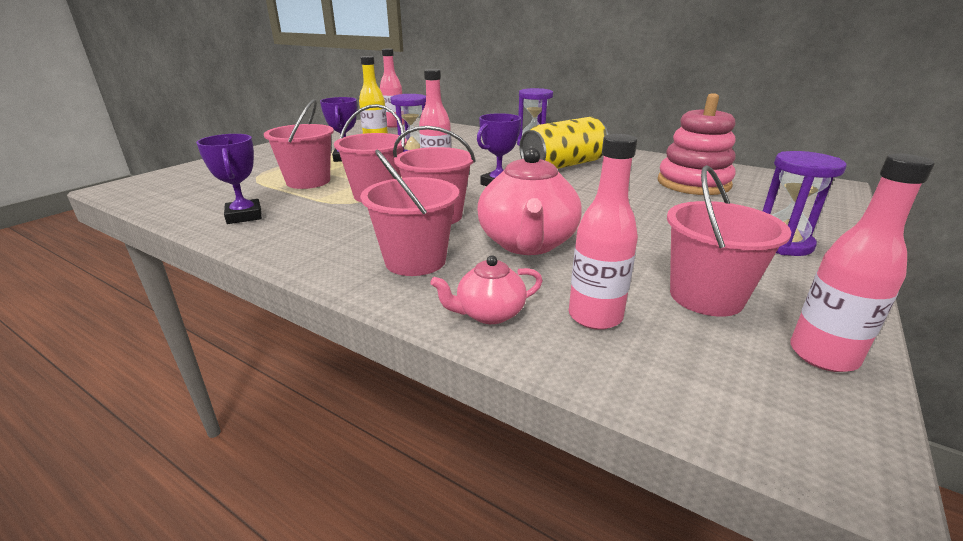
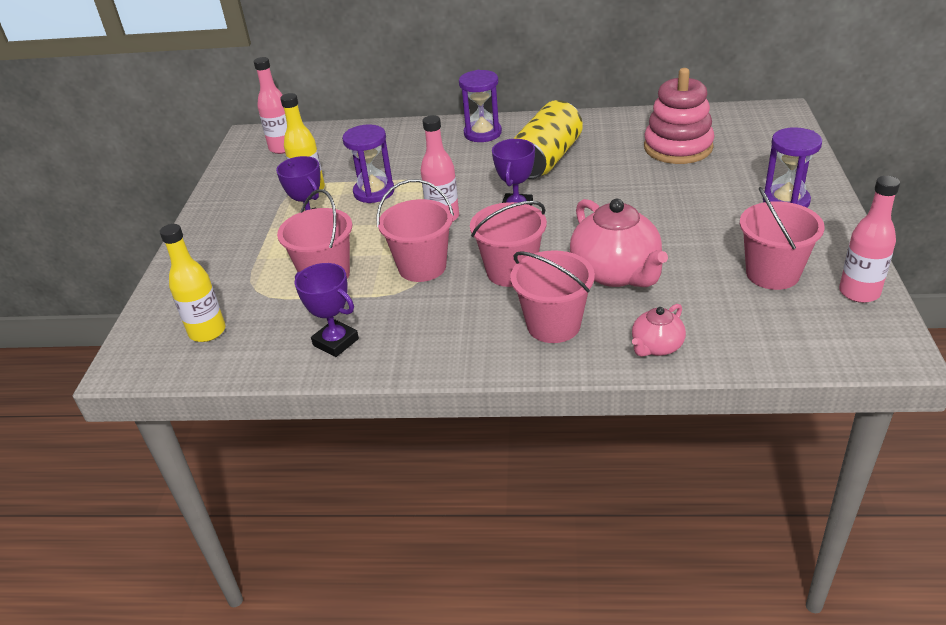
camera: 25 degrees left, 10 degrees up
pink bottle [569,134,638,330] -> none
none -> yellow bottle [160,224,226,342]

